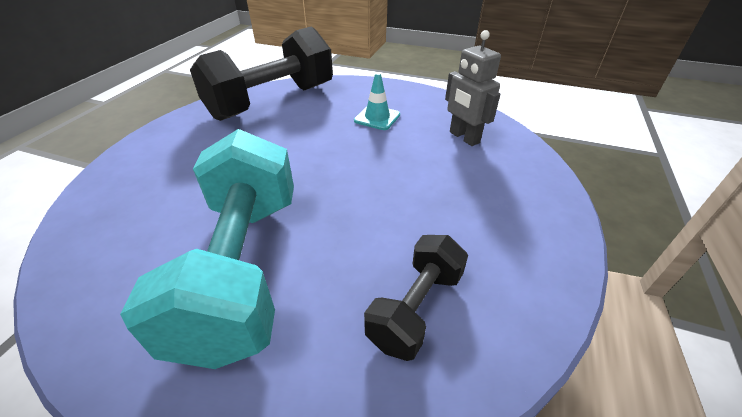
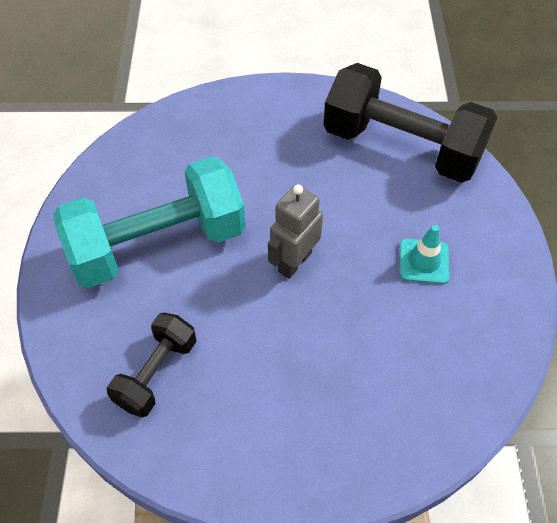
camera: 70 degrees right, 15 degrees up
black dumbbell [364,235,468,361] -> black dumbbell turned 75 degrees counterclockwise [107,313,196,418]
grey robot [445,30,501,146] -> grey robot moved to [268,184,323,279]

